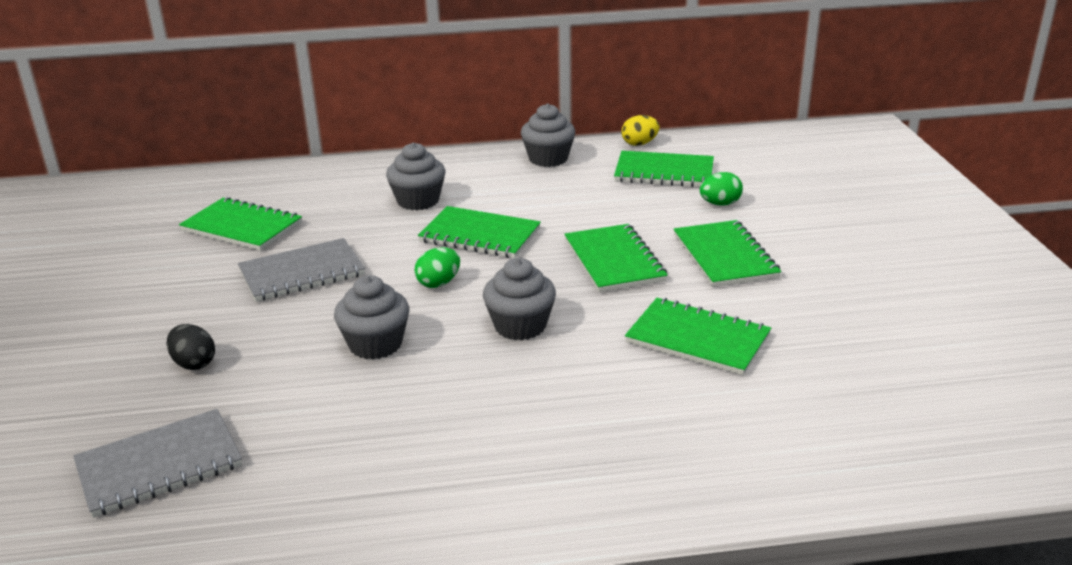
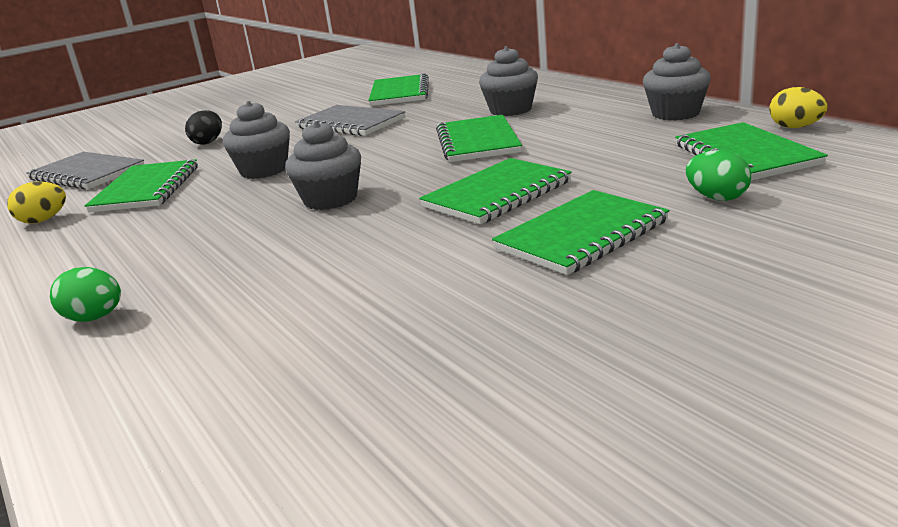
camera: 65 degrees right, 5 degrees down
green egg [414,247,460,288] -> green egg moved to [50,267,121,322]
green notebook [625,297,771,375] -> green notebook moved to [85,159,198,213]
none -> yellow egg [7,182,66,224]

